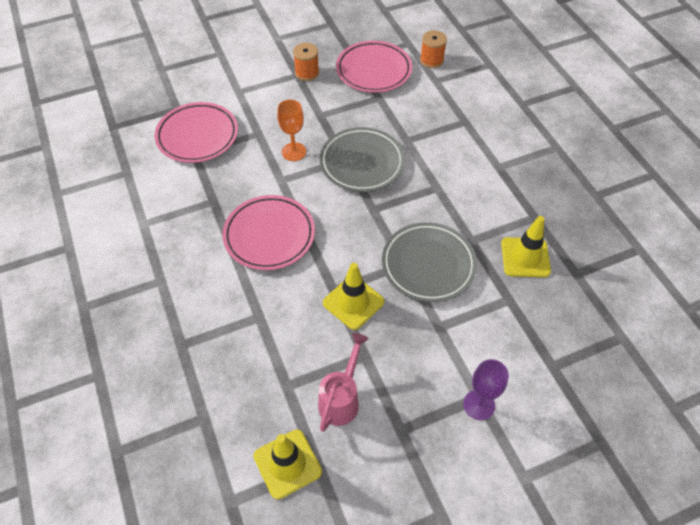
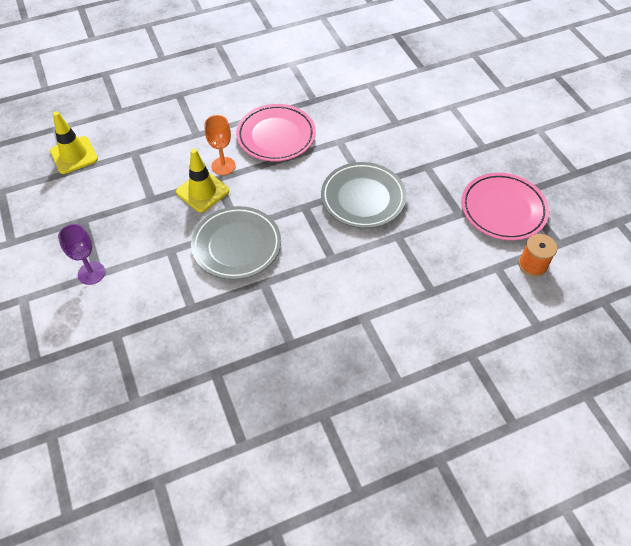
camera: 90 degrees right, 0 degrees up
pink plate [155,102,238,163] -> none
orange goblet [277,100,306,161] -> orange goblet moved to [205,115,236,175]
orange spool [293,43,319,81] -> none
pink watering can [318,333,369,432] -> none
yellow traffic cone [501,216,551,277] -> none

